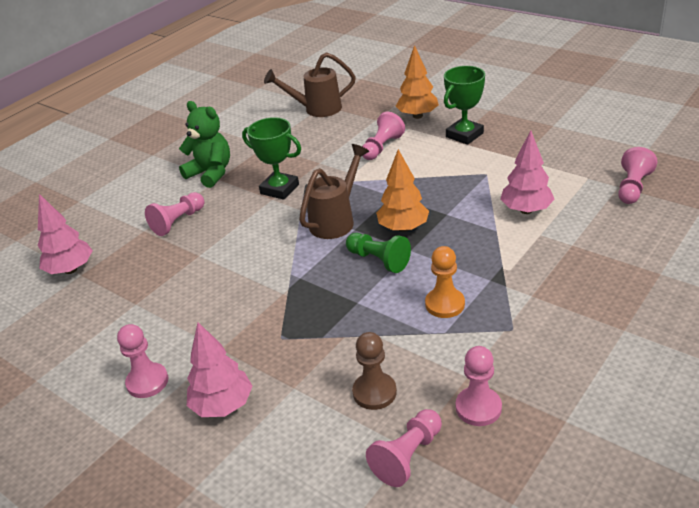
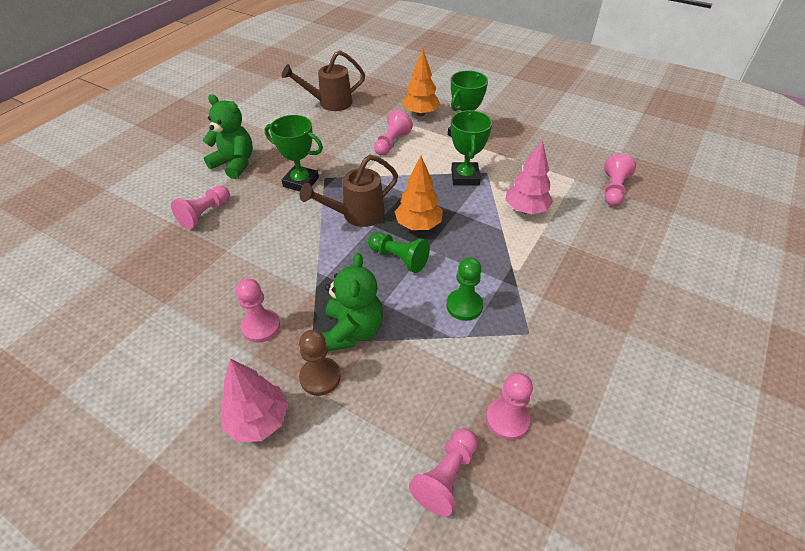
camera: 10 degrees left, 10 degrees up
pink tree [38,194,93,274] -> none
pink pawn [117,324,168,398] -> pink pawn moved to [236,279,280,343]
brown watering can [299,144,369,239] -> brown watering can turned 150 degrees counterclockwise [300,155,398,227]
brown pawn [352,332,397,410] -> brown pawn moved to [299,330,341,396]
orange pawn [425,246,465,318] -> green pawn [446,257,483,321]
none -> green teddy bear [322,253,383,351]
none -> green trophy [451,110,492,186]

